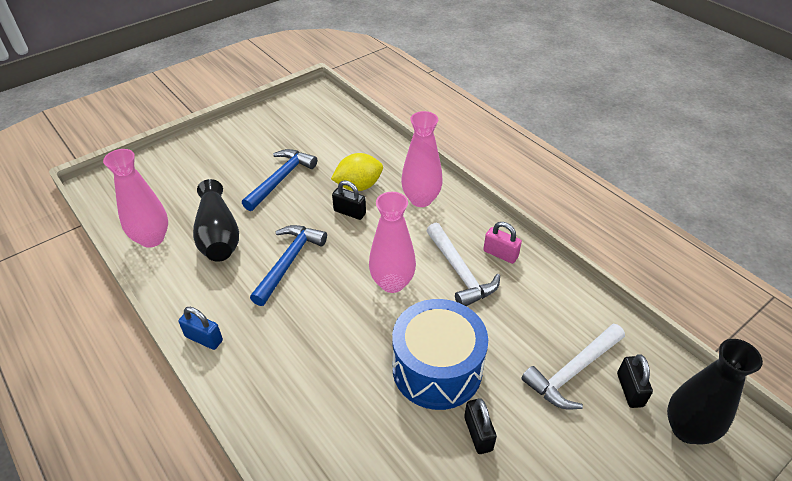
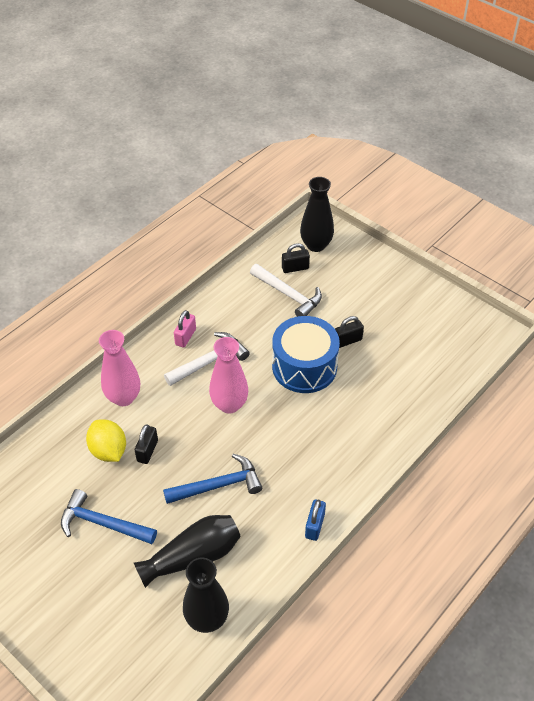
camera: 100 degrees left, 5 degrees up
pink vase [103,149,168,248] -> black vase [183,558,229,633]
blue hammer [250,225,327,306] -> blue hammer turned 150 degrees clockwise [163,454,262,504]

